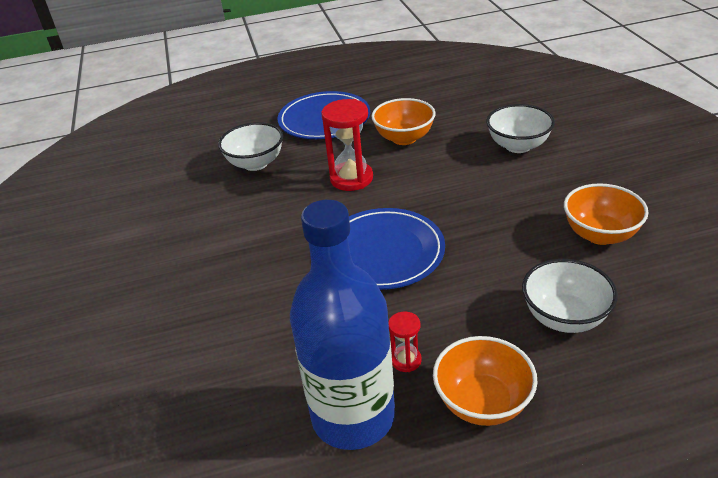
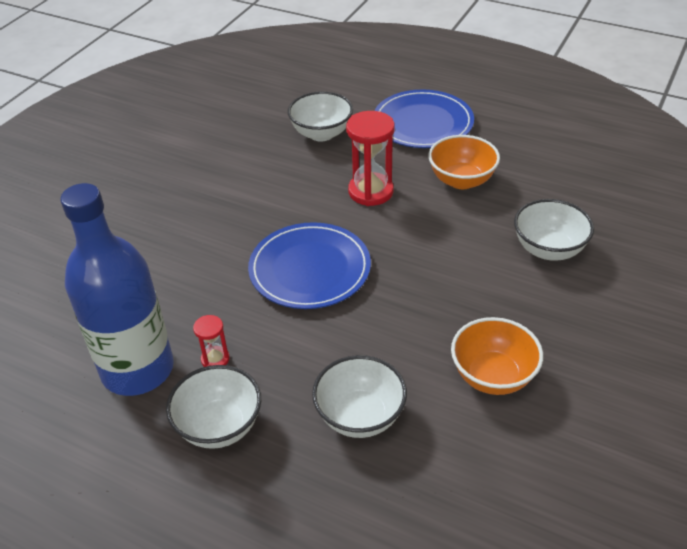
camera: 40 degrees right, 5 degrees up
orange bowl [433,336,538,426] -> white bowl [166,365,261,449]

